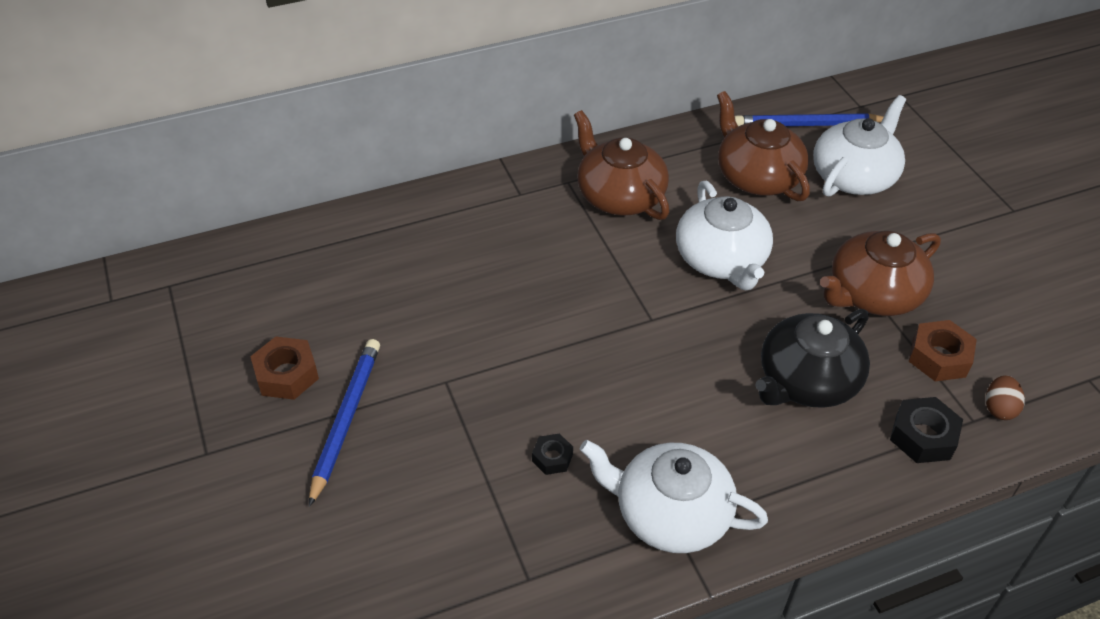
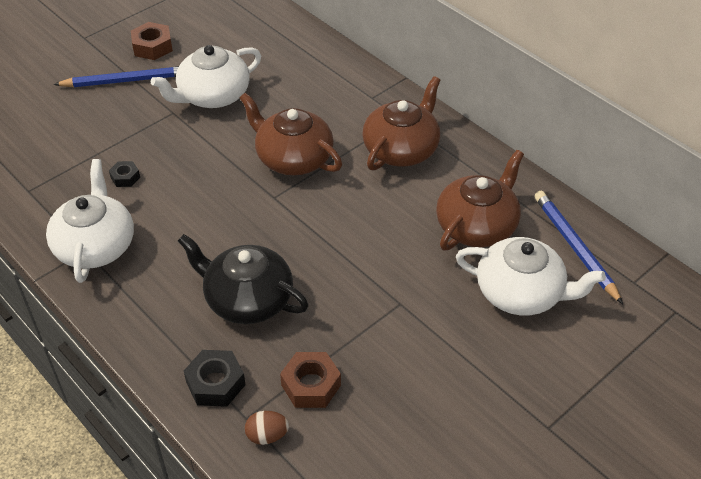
camera: 70 degrees right, 0 degrees up
white teapot [676,181,773,290] -> white teapot moved to [151,45,261,108]
brown teapot [820,231,941,316] -> brown teapot moved to [240,93,342,175]

